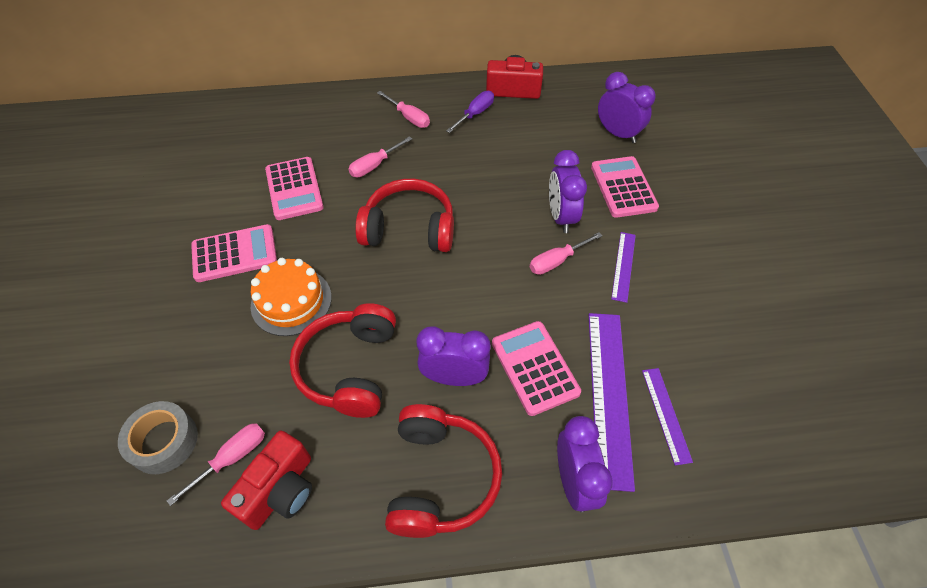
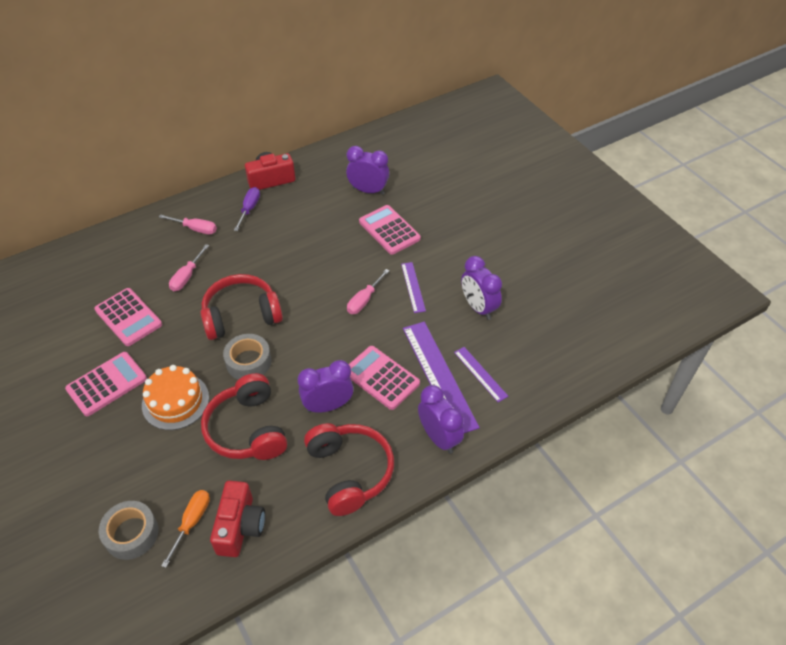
camera: 25 degrees left, 5 degrees down
pink screwdriver [167,423,265,506] -> orange screwdriver [161,490,210,568]
purple clock [549,150,587,233] -> purple clock moved to [461,256,502,320]
none -> grey tape [223,334,271,380]

